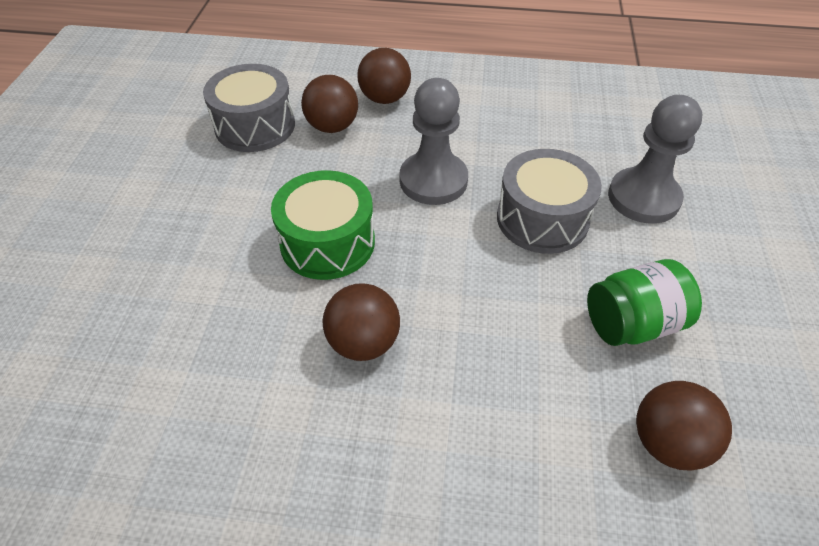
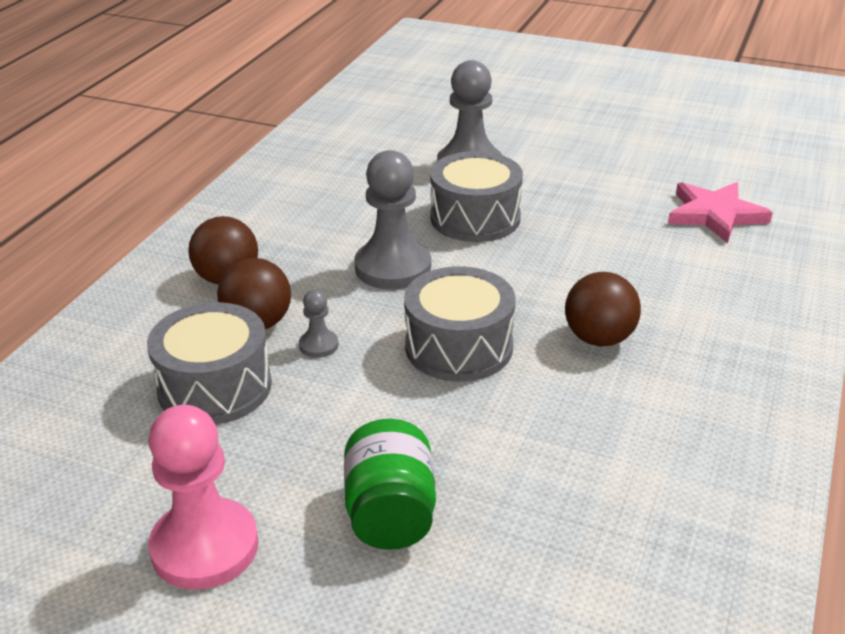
camera: 75 degrees left, 15 degrees down
green drum [271,170,375,280] -> grey drum [404,266,516,382]
green jar [587,259,702,346] -> green jar moved to [344,419,436,550]
brown ball [636,381,732,471] -> pink star [668,182,773,243]
none -> pink pawn [148,405,259,590]
none -> grey pawn [299,290,339,358]

